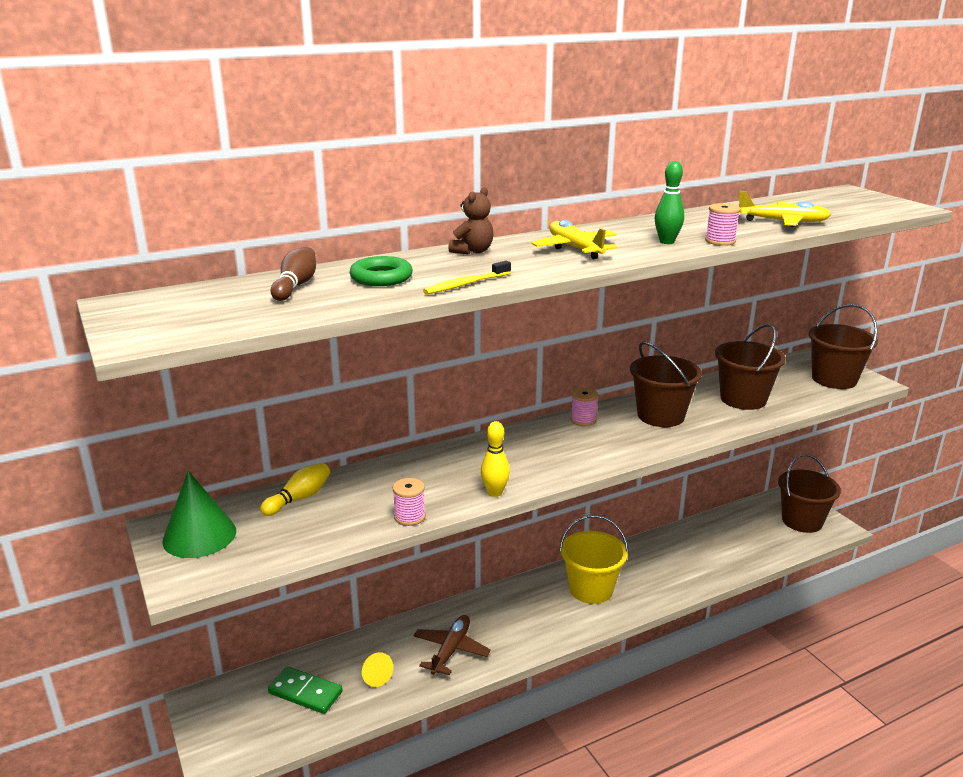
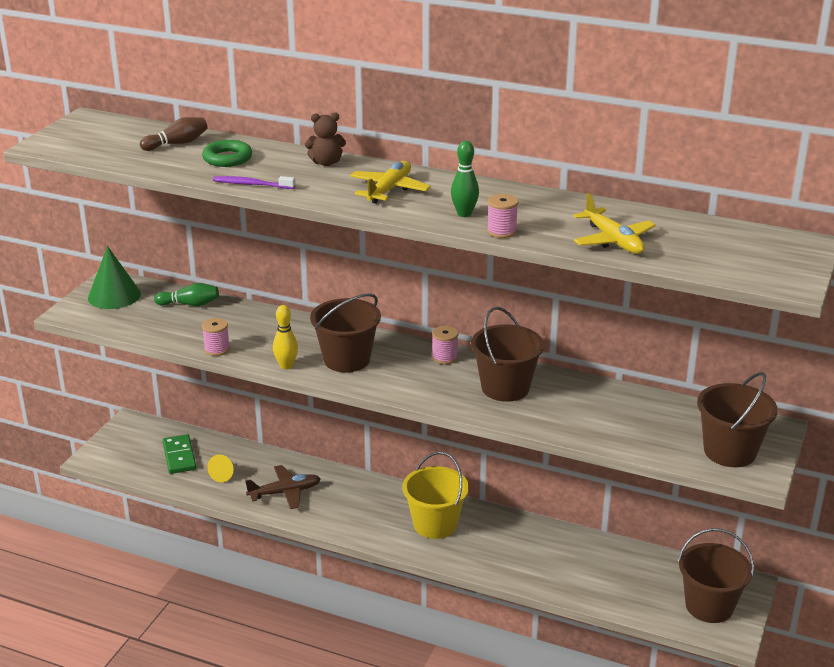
camera: 50 degrees right, 5 degrees up
yellow bowling pin [260,463,330,516] -> green bowling pin [154,283,219,306]
yellow toothbrush [423,261,511,295] -> purple toothbrush [213,176,295,189]
brown bucket [715,324,786,410] -> brown bucket moved to [310,293,381,372]

